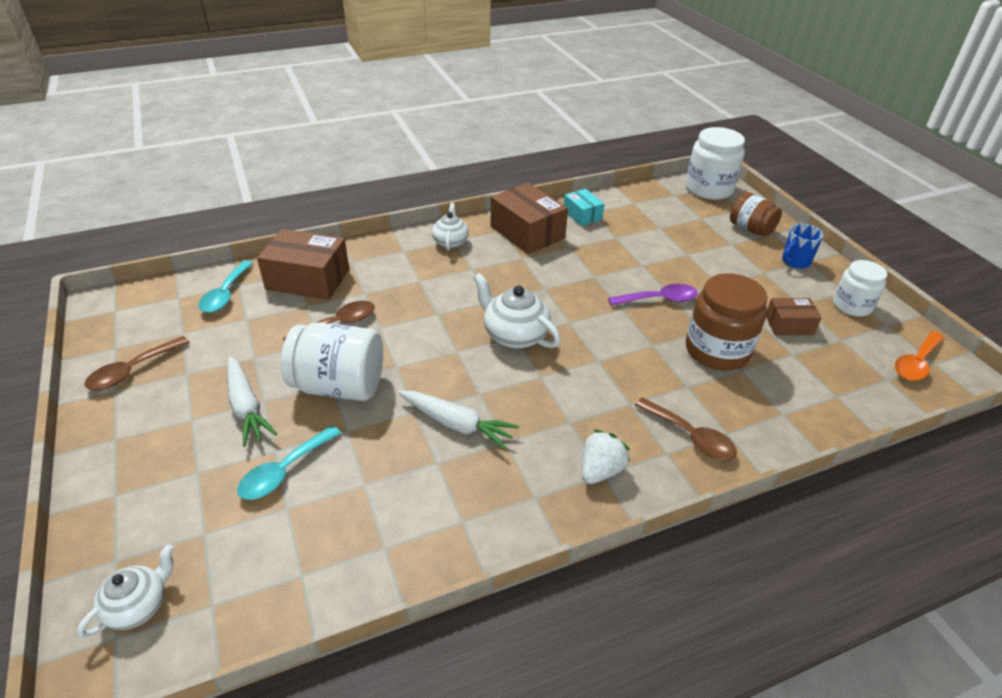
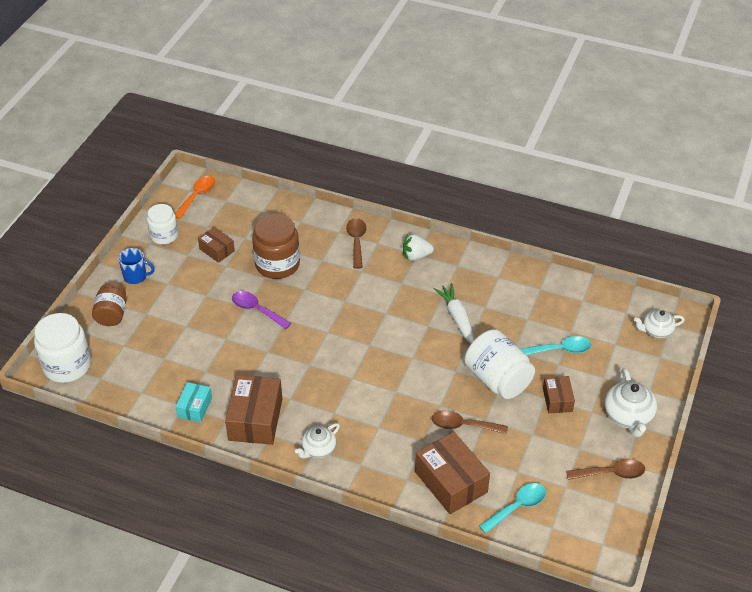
camera: 135 degrees left, 5 degrees up
white carrot [227,356,277,447] -> brown box [543,376,575,413]
white teapot [473,273,561,349] -> white teapot moved to [604,368,657,437]
orange spoon [895,331,944,381] -> orange spoon turned 60 degrees counterclockwise [175,176,215,219]

